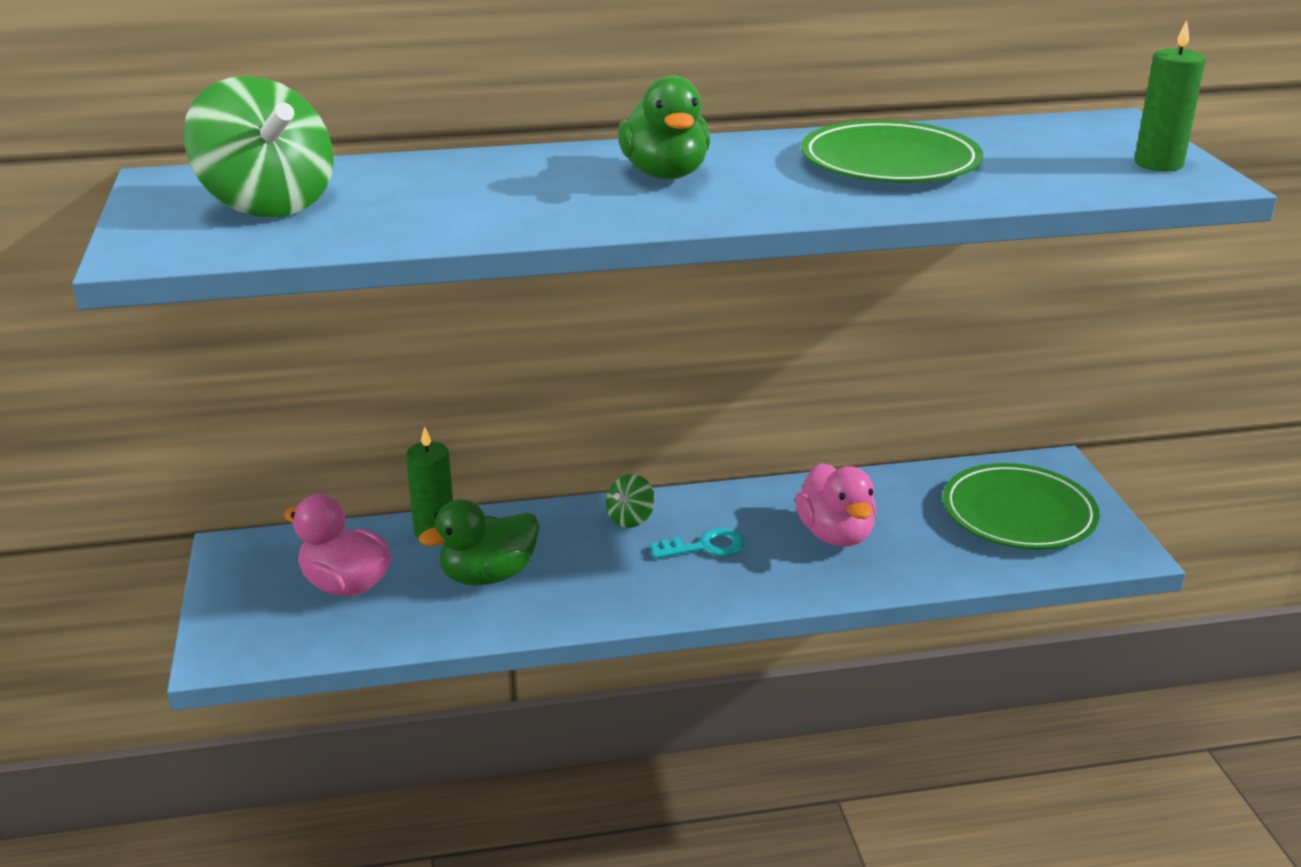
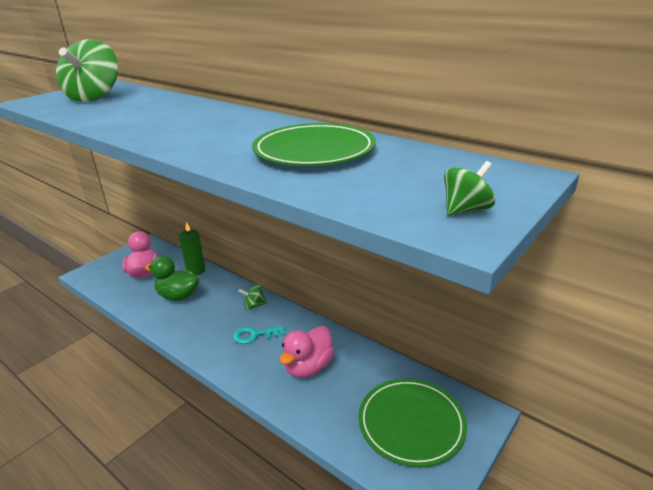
camera: 50 degrees right, 0 degrees up
green duck [618,75,710,179] -> none
turquoise key [650,528,745,559] -> turquoise key turned 135 degrees clockwise [233,326,285,344]
green candle [1134,20,1206,171] -> green spinning top [444,161,495,216]

